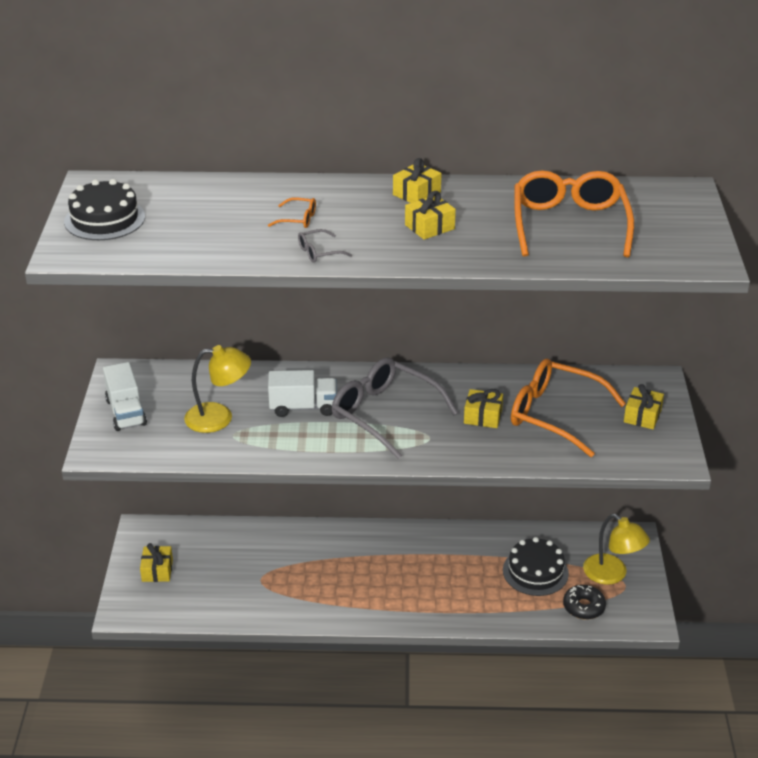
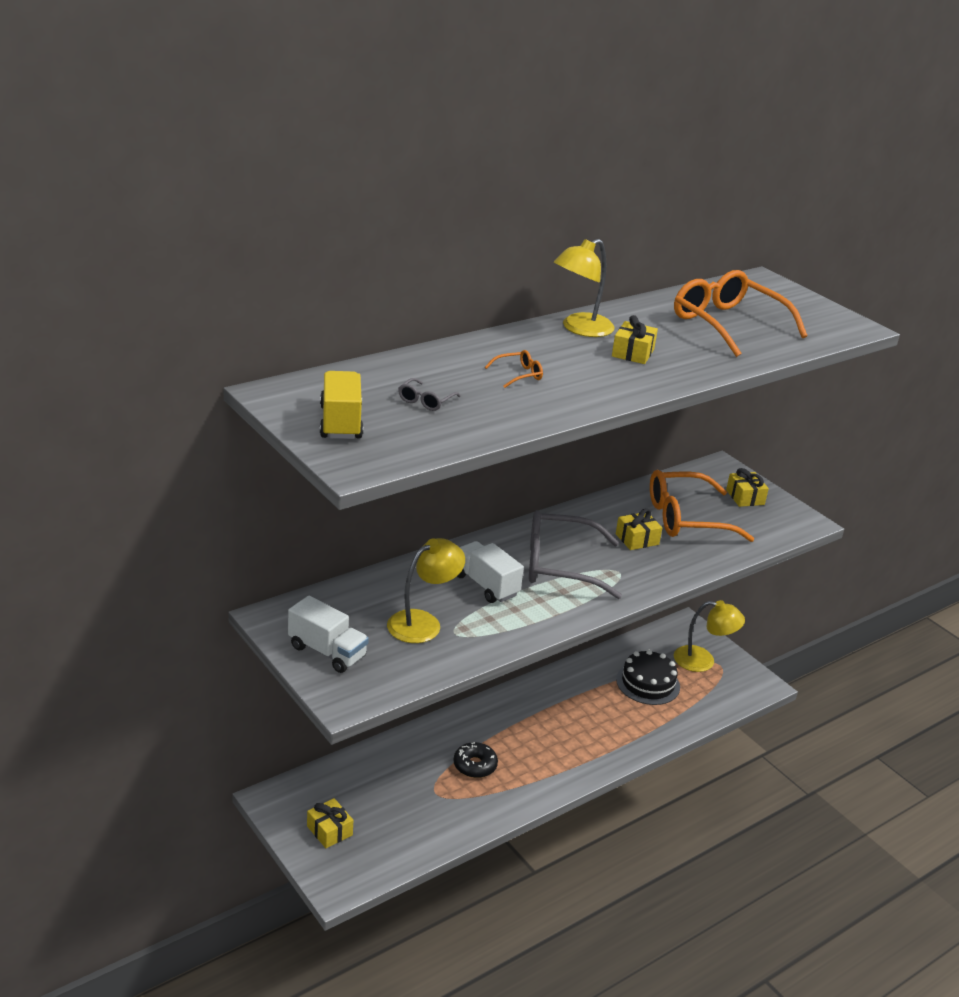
camera: 40 degrees left, 5 degrees down
black cake [64,179,145,240] -> yellow truck [320,371,363,439]
white truck [268,370,337,417] -> white truck turned 90 degrees counterclockwise [457,541,524,603]
grey glasses [298,229,352,263] -> grey glasses moved to [398,378,461,411]
yellow gift [393,158,441,203] -> yellow lamp [554,239,615,337]
black donut [563,585,606,620] -> black donut moved to [453,742,498,778]

